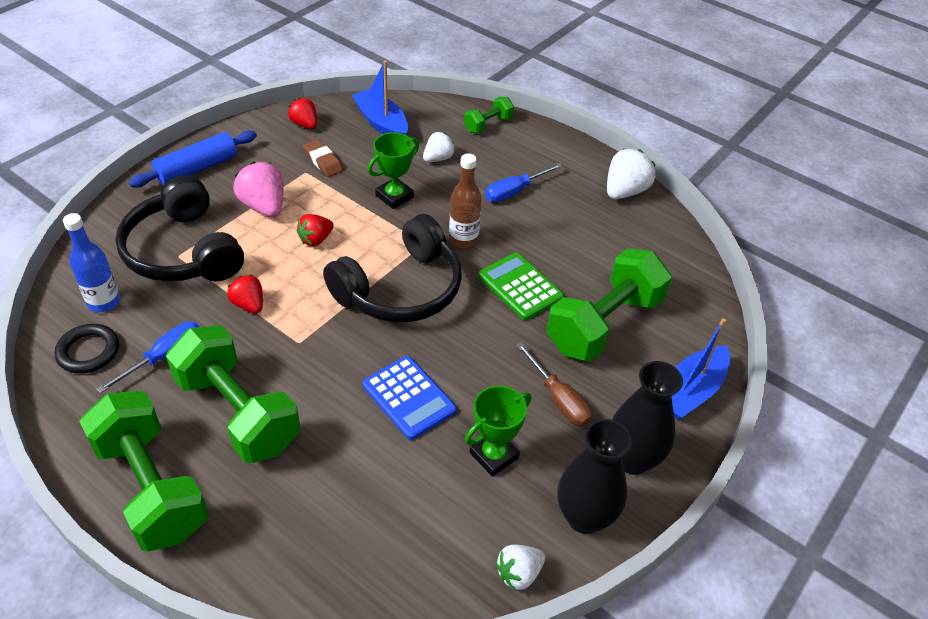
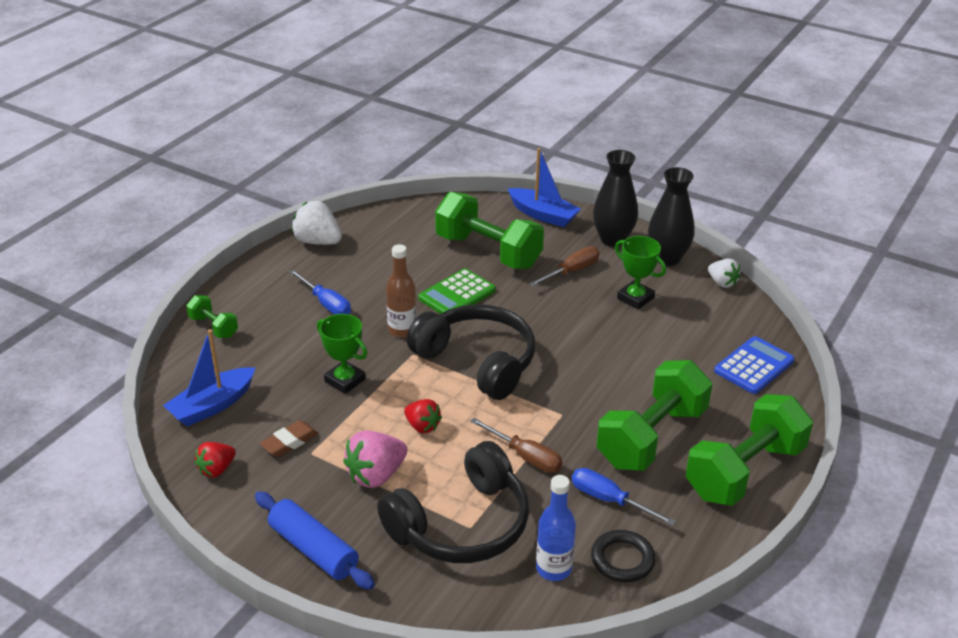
camera: 95 degrees left, 10 degrees down
red strawberry [227,275,263,314] -> brown screwdriver [470,418,563,473]
blue calculator [363,356,456,440] -> blue calculator moved to [714,336,795,394]
white strawberry [423,132,455,162] -> none

